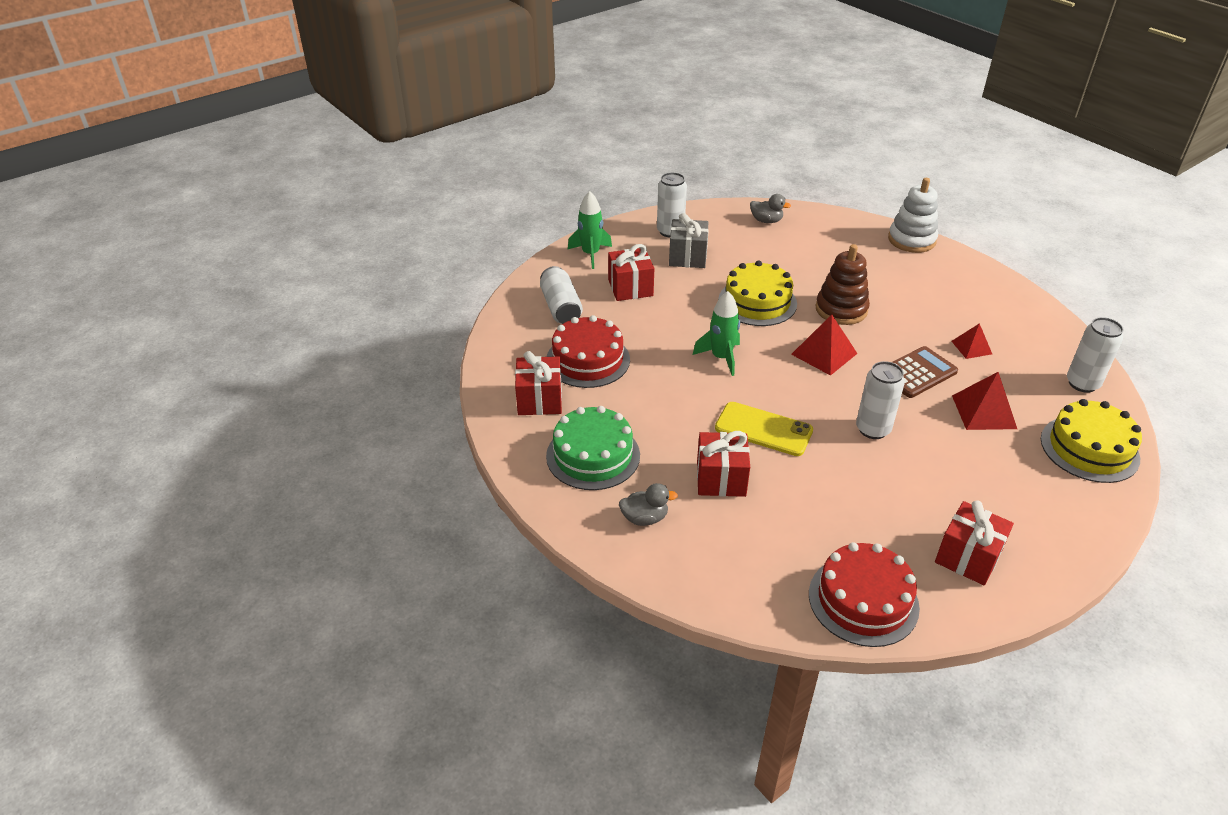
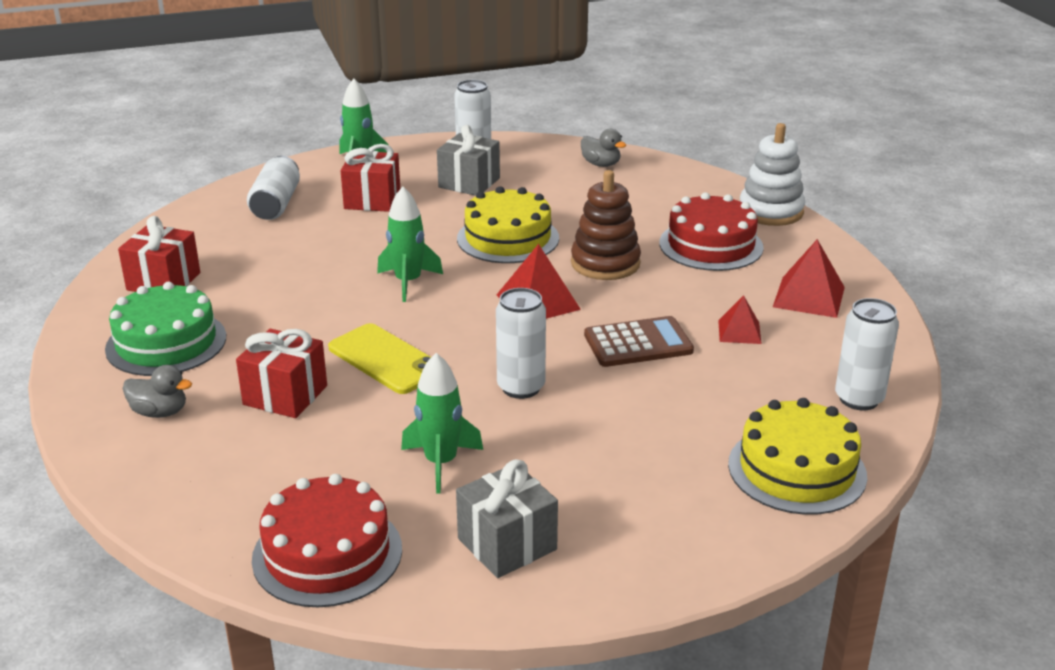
camera: 20 degrees right, 10 degrees down
red cake [546,315,630,388] -> red cake moved to [659,192,764,271]
red gift [935,501,1014,585] -> grey gift [456,459,558,578]
red pyramid [952,372,1017,430] -> red pyramid moved to [773,239,845,318]
none -> green rocket [401,353,483,493]

